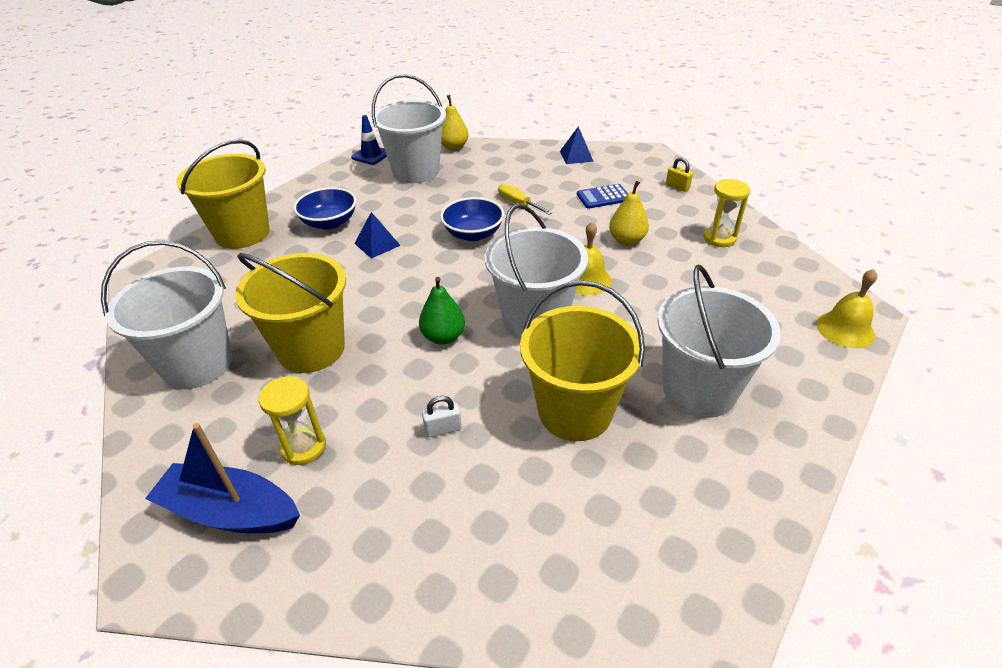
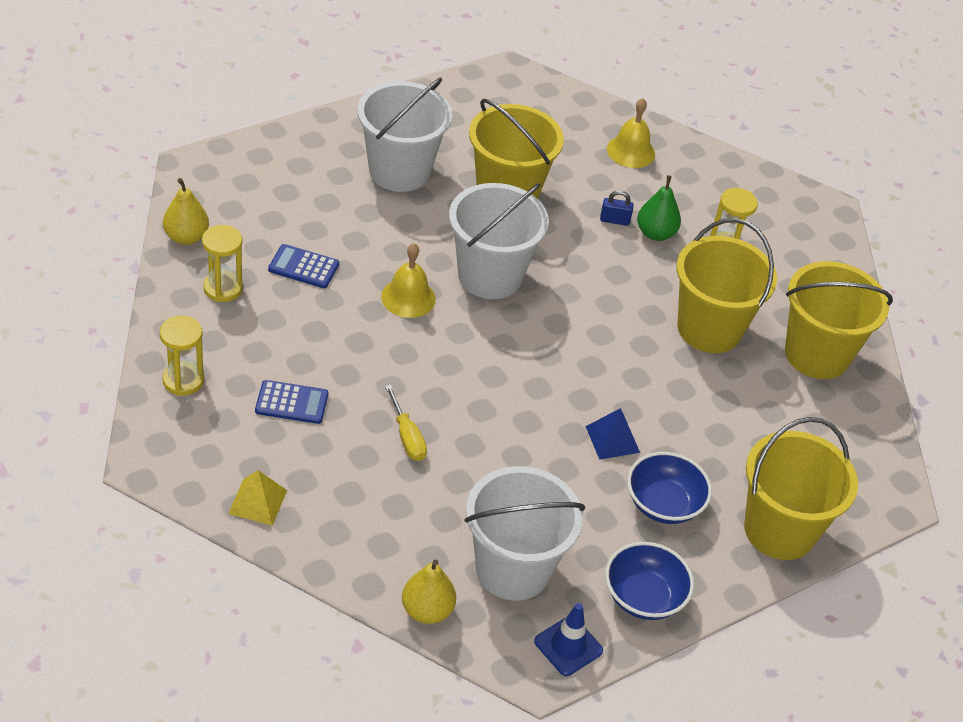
camera: 165 degrees left, 5 degrees up
white bucket [101,241,232,389] -> yellow bucket [785,261,893,379]
blue boat [145,423,300,533] -> none
green pear [419,277,465,345] -> green pear moved to [637,175,681,241]
white padlock [422,396,462,437] -> blue padlock [600,190,633,226]
blue bowl [440,197,504,241] -> blue bowl moved to [605,542,694,620]
blue pyramid [560,126,594,164] -> yellow pyramid [228,470,287,526]
yellow pear [609,181,649,245] -> yellow pear moved to [163,178,209,245]
yellow padlock [666,157,693,192] -> yellow hourglass [160,316,204,396]
yellow bell [816,269,877,348] -> yellow bell moved to [607,98,655,168]
none -> blue calculator [268,244,339,288]

